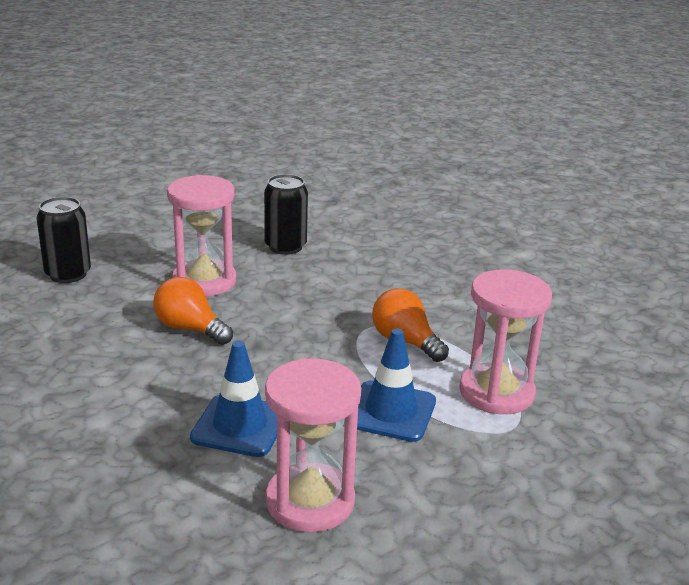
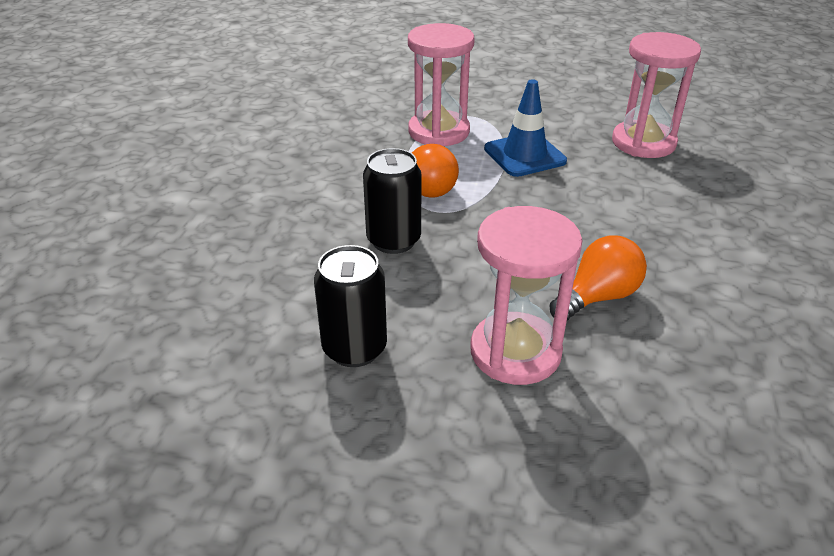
camera: 130 degrees left, 10 degrees up
black can [37,197,91,283] -> black can moved to [363,148,422,254]
orange light bulb [153,277,233,345] -> orange light bulb turned 120 degrees counterclockwise [549,235,647,321]
blue traffic cone [190,341,277,457] -> none

